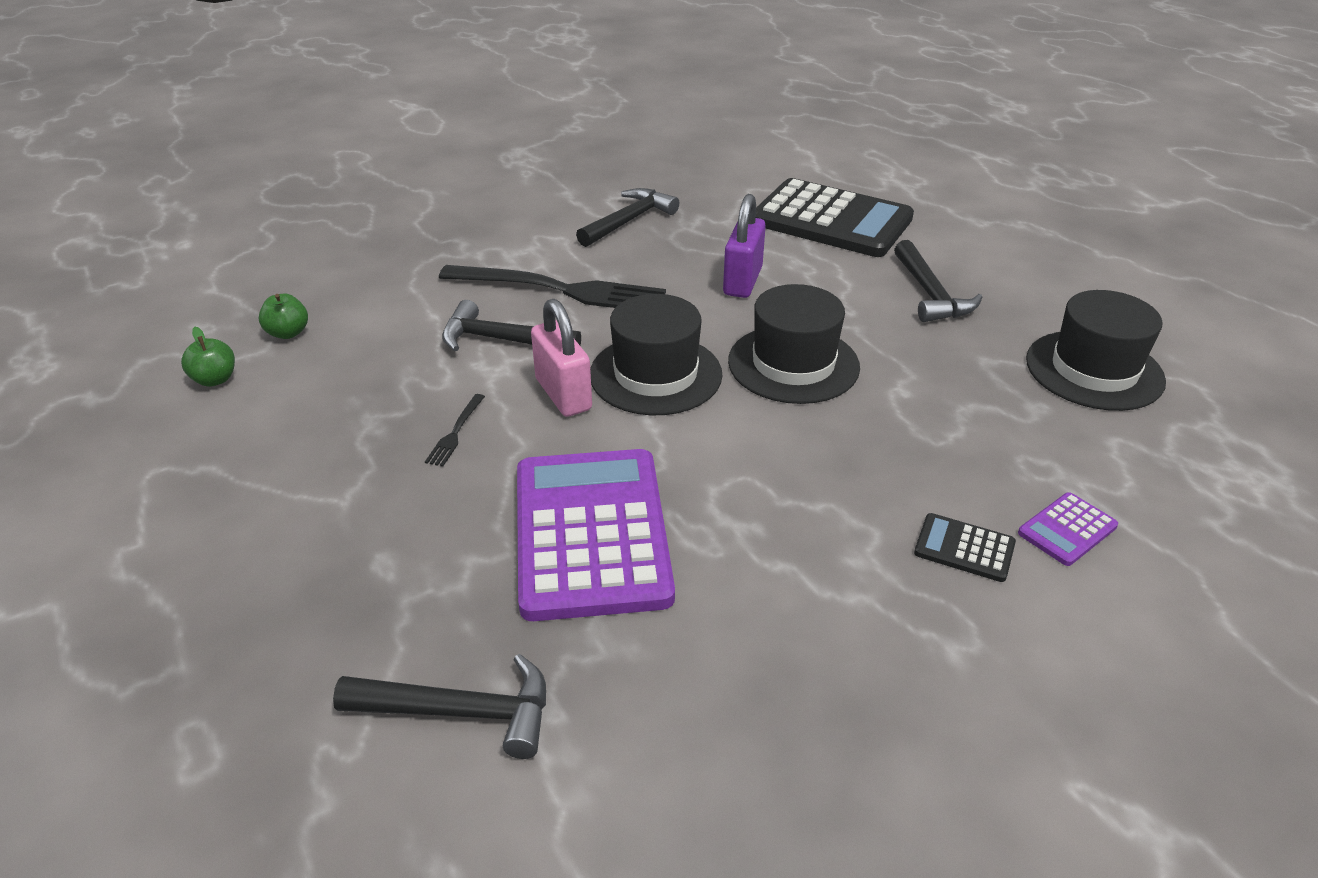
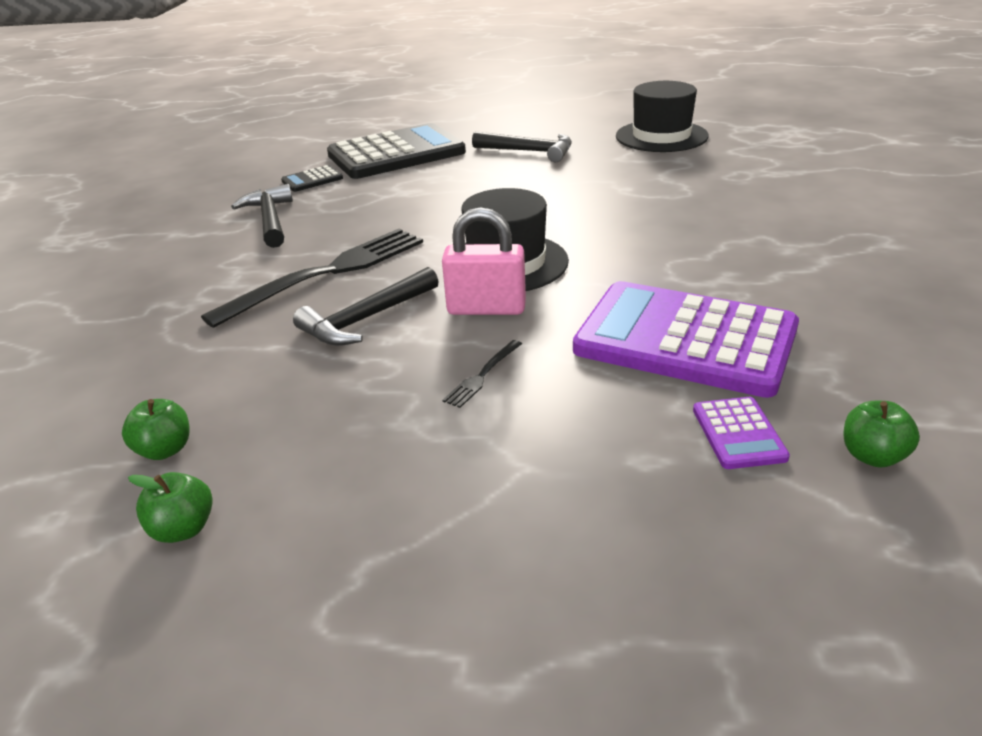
camera: 55 degrees left, 5 degrees down
black hammer [333,654,546,759] -> green apple [843,401,920,467]
black fork [425,394,485,467] -> black fork turned 75 degrees clockwise [442,340,522,408]
purple padlock [723,194,766,298] -> none
black hat [728,284,860,404] -> none
black calculator [914,513,1016,582] -> black calculator moved to [281,165,343,192]
purple calculator [1018,492,1118,566] -> purple calculator moved to [693,397,790,469]

